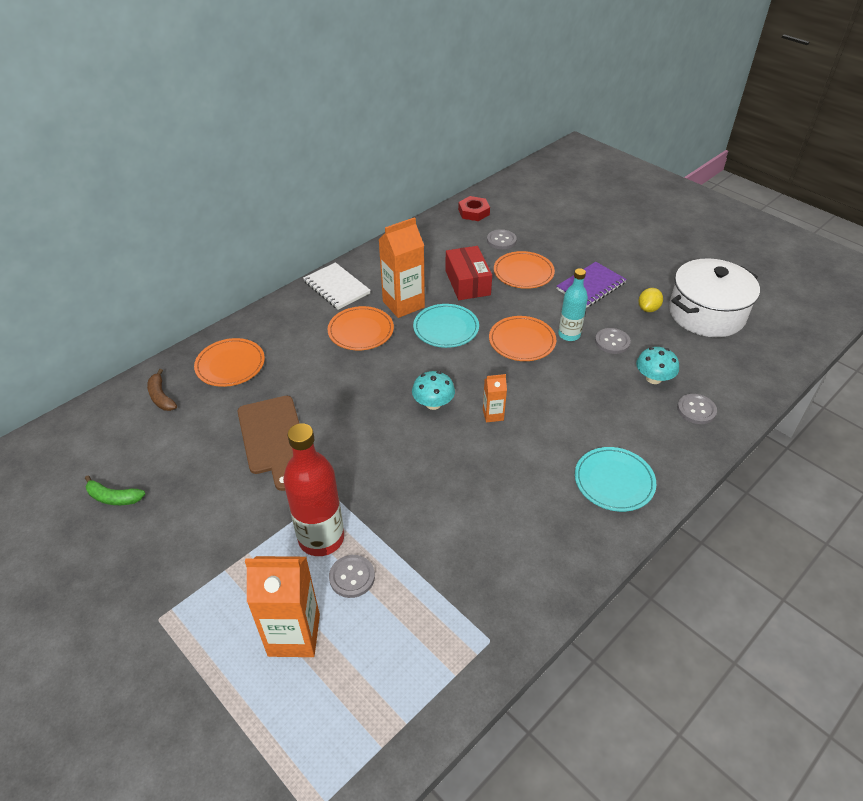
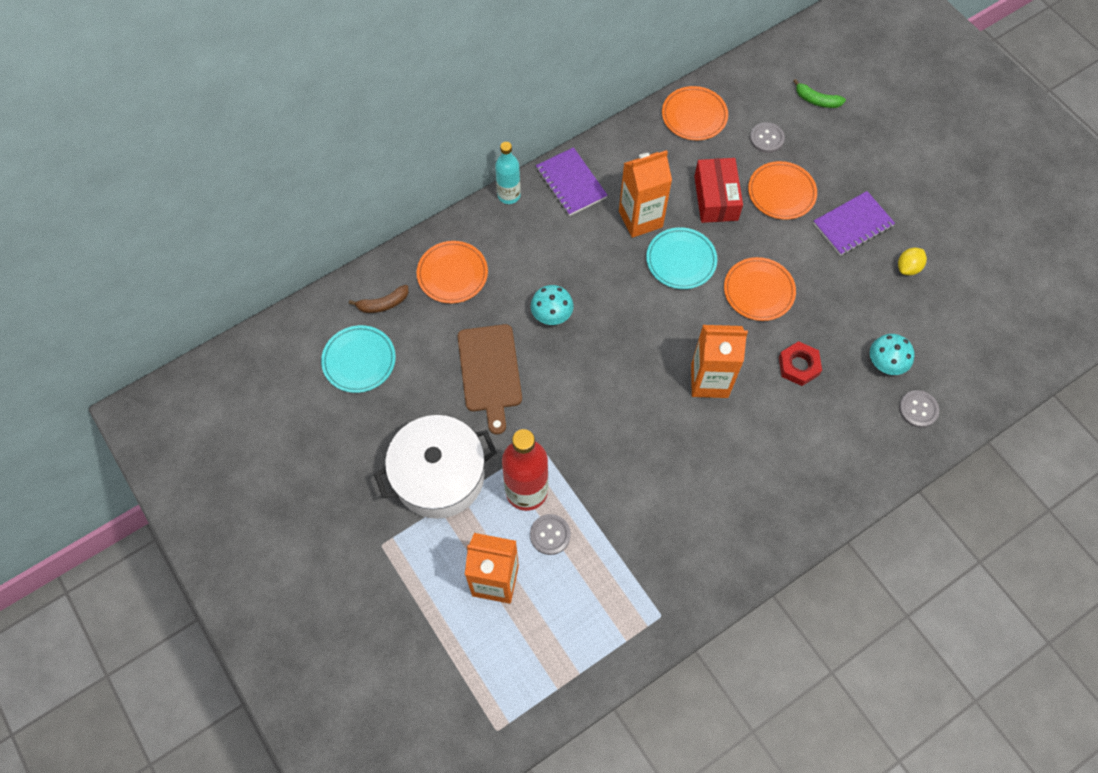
camera: 10 degrees right, 20 degrees up
green banana [85,475,145,505] -> green banana moved to [793,79,846,108]
brown banana [147,369,177,411] -> brown banana turned 90 degrees counterclockwise [349,285,409,313]
white notebook [303,262,371,310] -> purple notebook [536,147,608,216]
orange plate [327,306,394,350] -> orange plate moved to [662,86,728,140]
turquoise mushroom [412,371,455,410] -> turquoise mushroom moved to [531,285,573,325]
red nut [458,196,490,221] -> red nut moved to [779,341,822,386]
orange carton [483,374,507,423] -> orange carton [691,325,748,398], size x1.99
turquoise bottle [558,268,588,341] -> turquoise bottle moved to [495,142,521,204]
turquoise plate [575,447,656,512] -> turquoise plate moved to [321,325,396,393]
grey button [595,328,631,354] -> none
white pot [669,258,760,337] -> white pot moved to [374,415,497,519]

